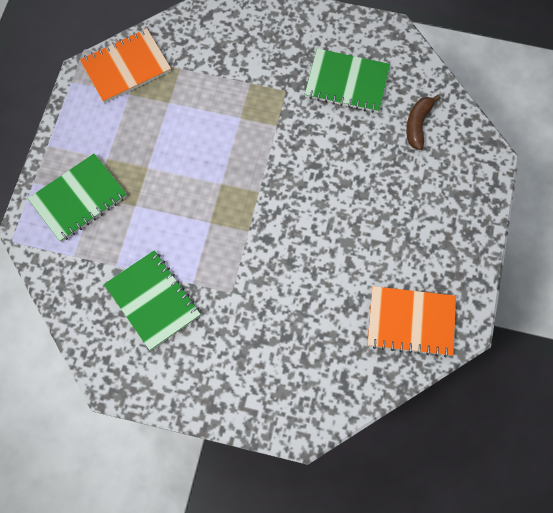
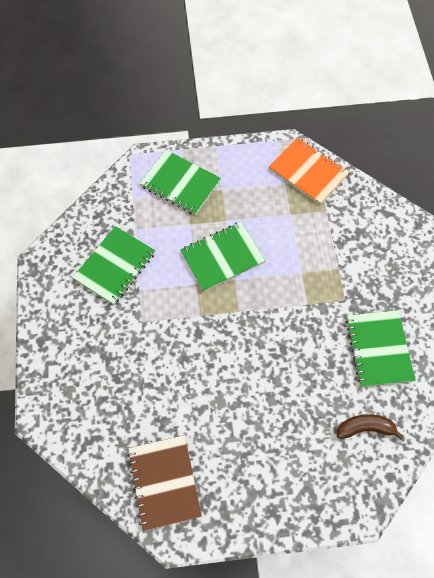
camera: 70 degrees right, 5 degrees down
orange notebook [367,286,456,357] -> brown notebook [128,435,202,531]
none -> green notebook [180,222,265,292]

